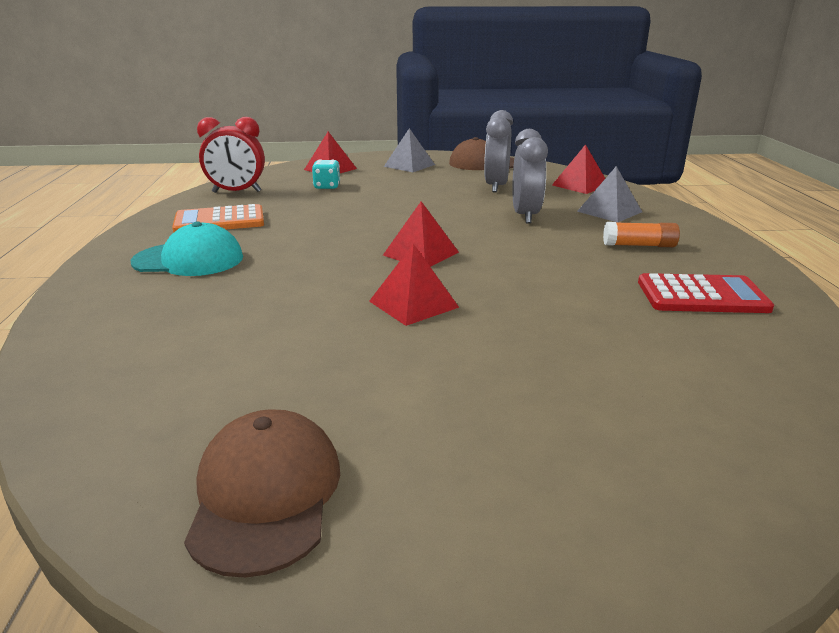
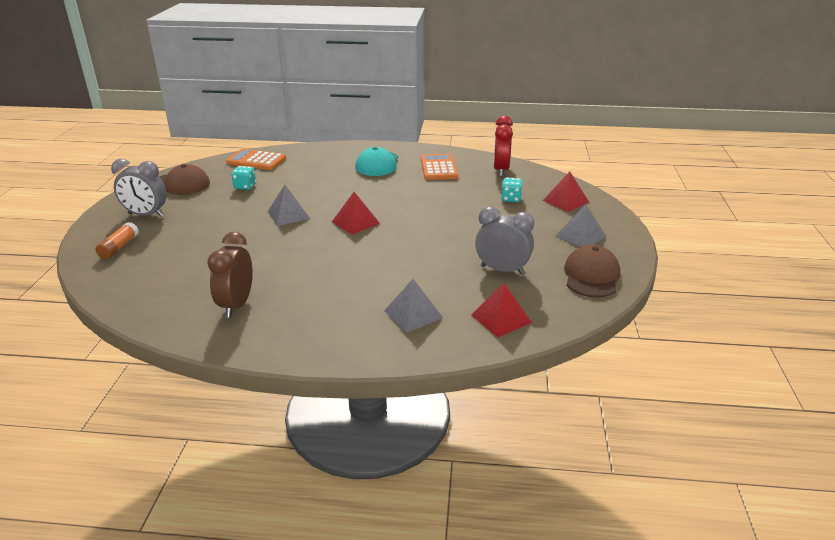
camera: 100 degrees right, 5 degrees up
red pyramid [369,243,459,326] -> grey pyramid [268,185,310,226]
grey clock [512,129,548,224] -> grey clock moved to [111,159,167,217]
orange glue stick [603,222,680,247] -> orange glue stick moved to [95,222,139,259]
red calculator [638,273,774,313] -> brown clock [207,232,253,318]
none -> orange calculator [226,149,286,170]
none -> turquoise dice [231,166,256,190]

